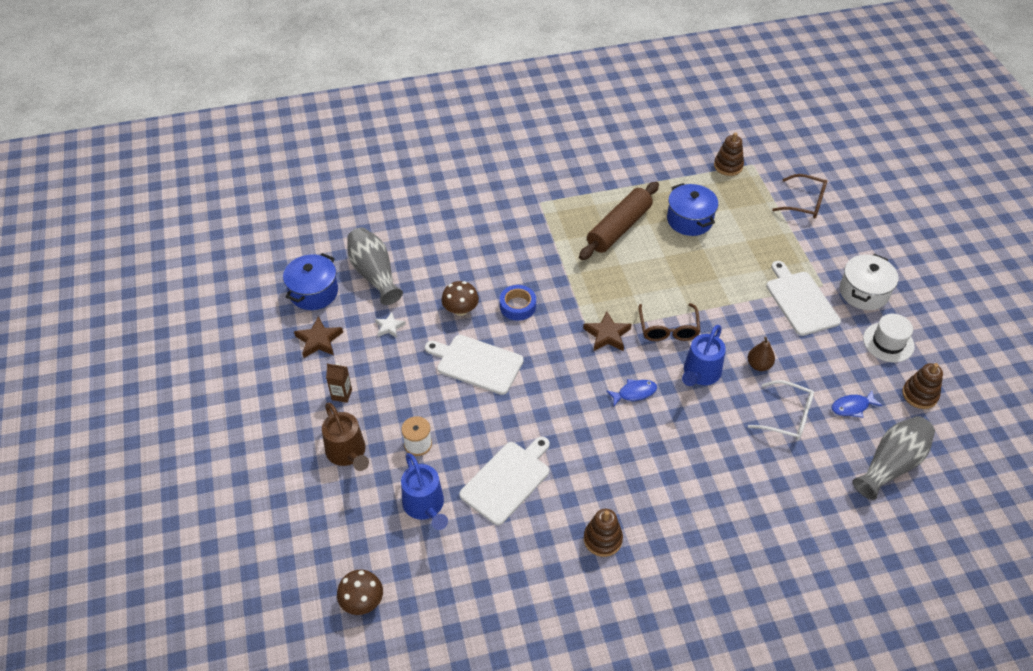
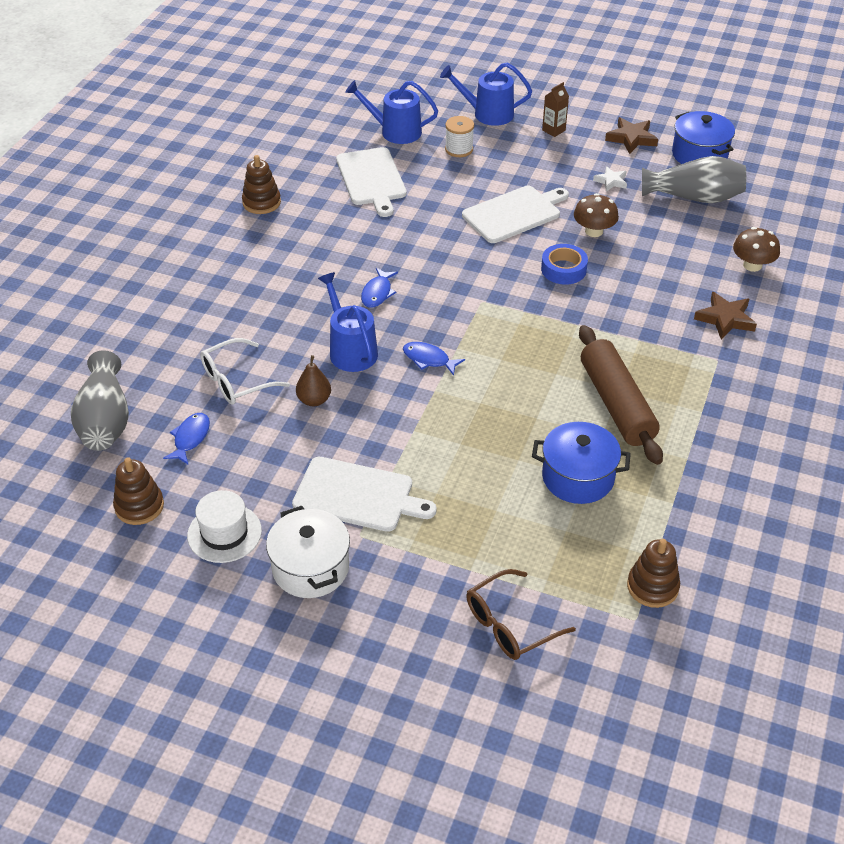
camera: 125 degrees right, 5 degrees down
brown watering can [322,403,369,471] -> blue watering can [440,62,532,126]
brown mushroom [337,570,383,615] -> brown mushroom moved to [733,227,780,272]
brown star [583,311,632,351] -> brown star moved to [694,292,757,339]
brown glasses [638,303,700,341] -> blue fish [403,342,465,376]

